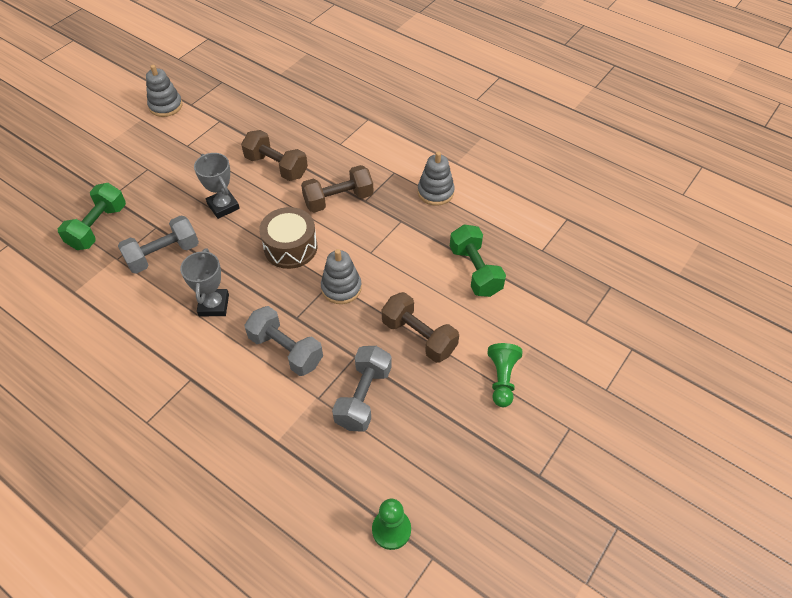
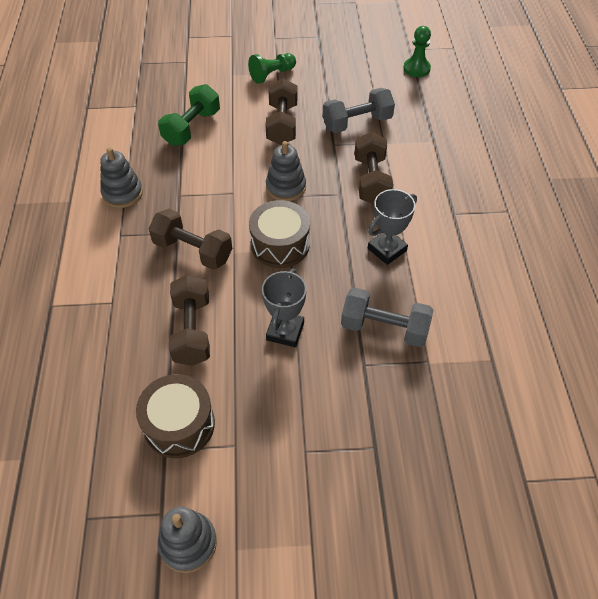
camera: 130 degrees left, 0 degrees up
green dumbbell [58,183,126,250] -> none
grey dumbbell [244,306,323,376] -> brown dumbbell [355,132,393,204]
none -> brown drum [136,374,215,458]

